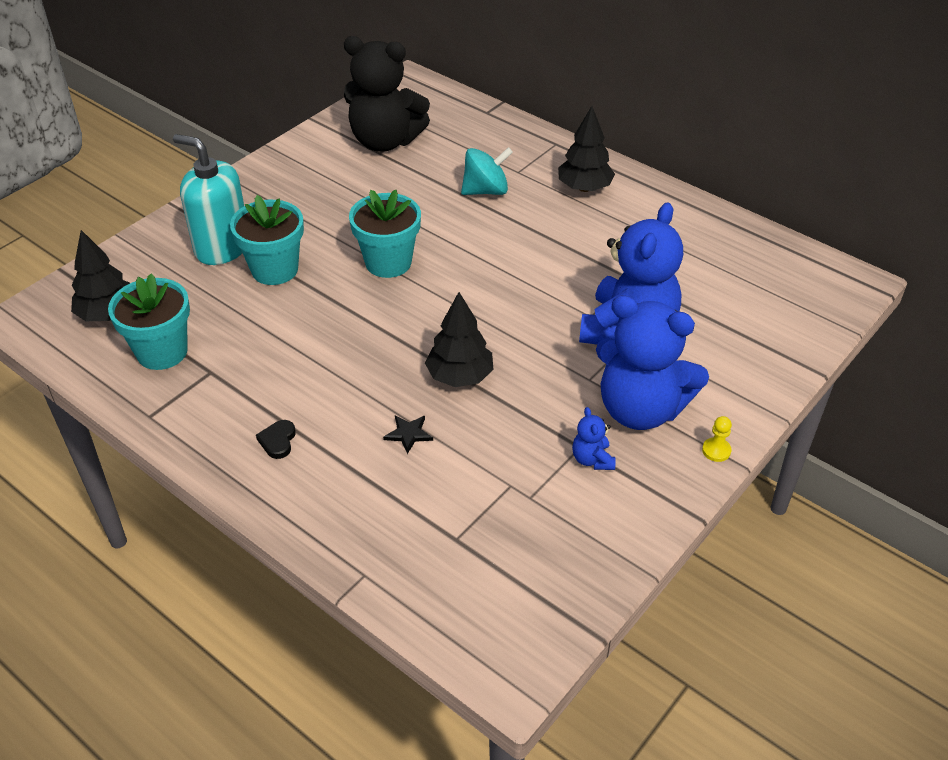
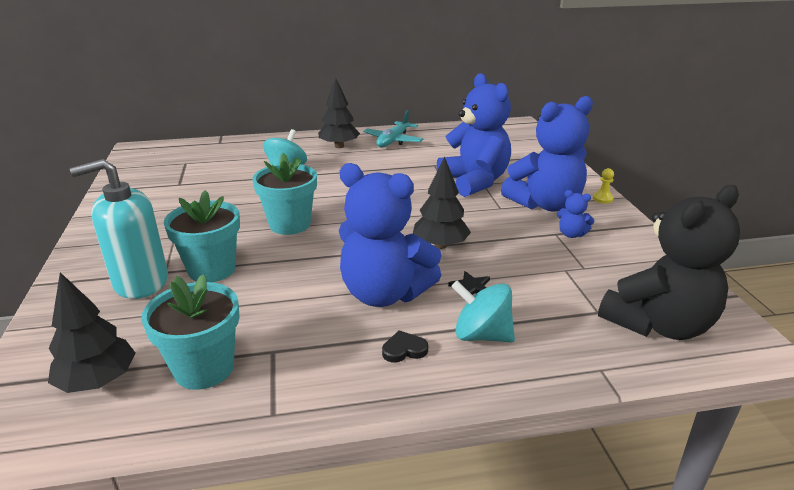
camera: 50 degrees left, 15 degrees down
black heart [256,420,296,459] -> black heart turned 120 degrees clockwise [382,330,428,363]
black teddy bear [344,36,430,152] -> black teddy bear moved to [598,185,740,340]
none -> blue teddy bear [339,163,442,307]
none -> turquoise plane [363,110,423,147]
none -> turquoise spinning top [451,281,515,342]

